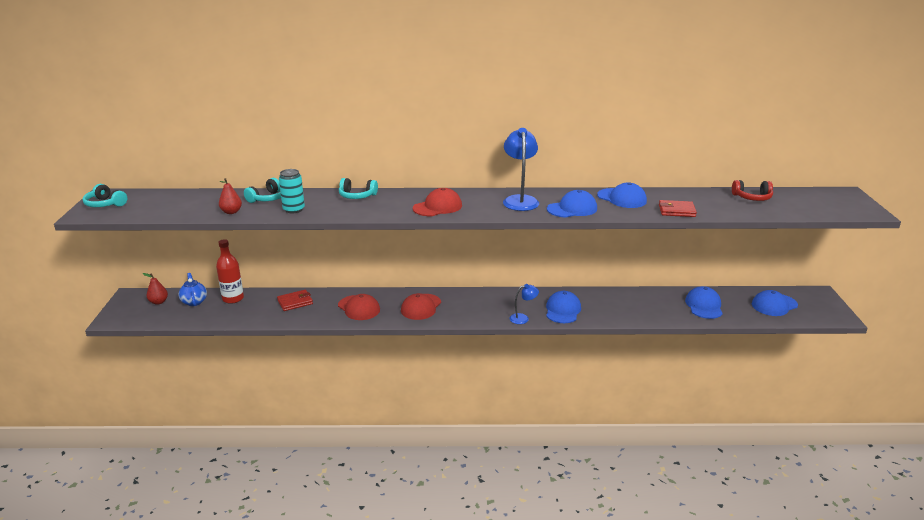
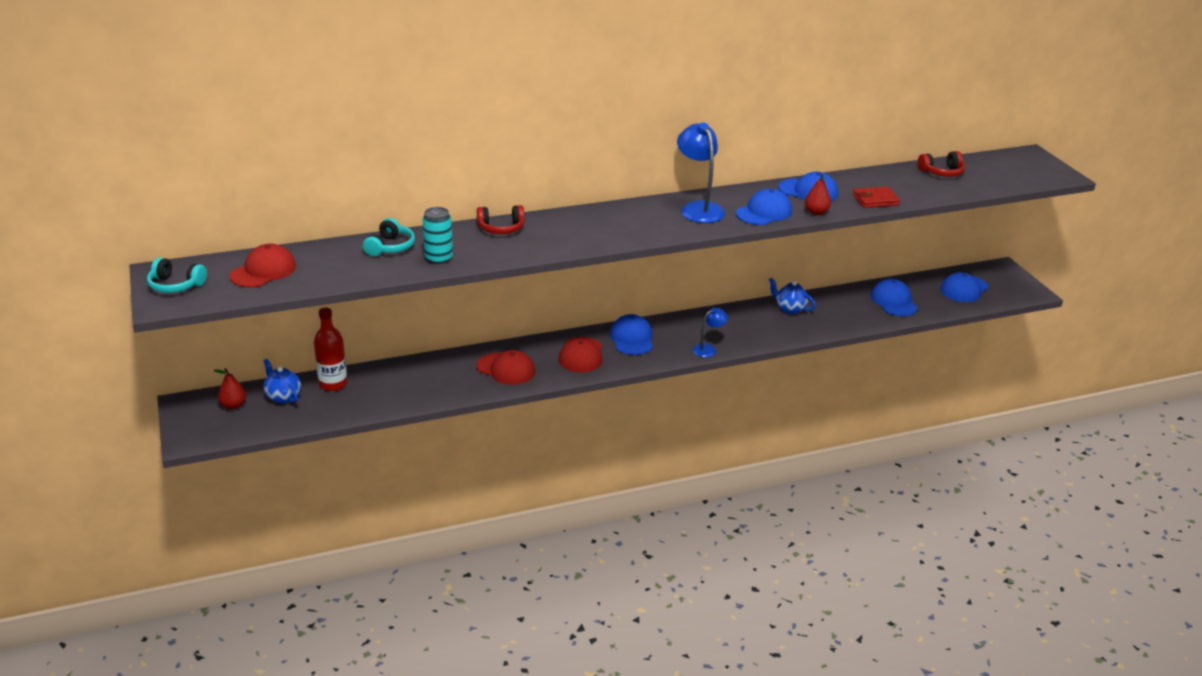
camera: 20 degrees left, 5 degrees up
red pear [219,178,242,214] -> red pear moved to [805,174,831,215]
red wallet [277,290,313,311] -> none
turquoise headphones [339,178,378,199] -> red headphones [477,205,525,234]
red cap [413,188,462,216] -> red cap moved to [230,244,296,287]
blue cap [546,291,581,323] -> blue cap moved to [610,314,653,355]
none -> blue teapot [769,277,816,314]

